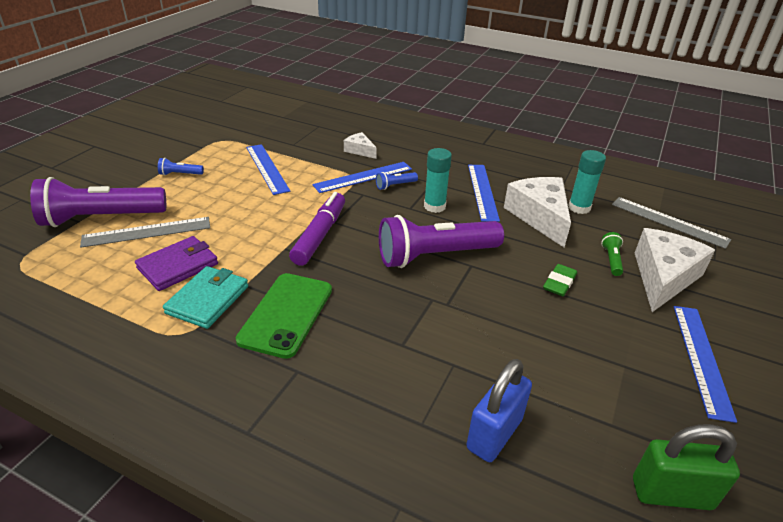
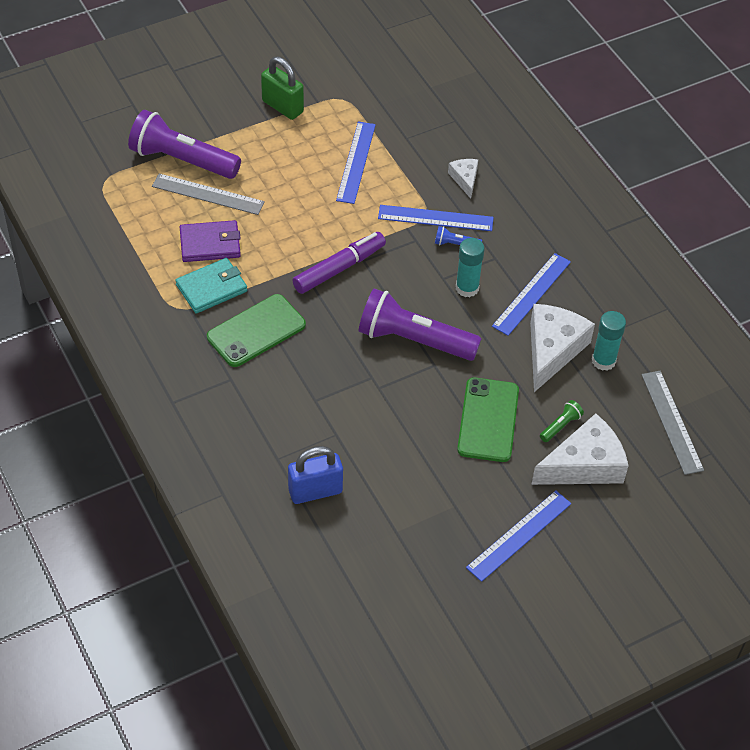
camera: 35 degrees right, 15 degrees up
blue flashlight [158,158,204,175] -> none
green eraser [543,264,577,296] -> green phone [457,377,519,462]
green padlock [633,424,740,510] -> green padlock moved to [261,56,304,120]

